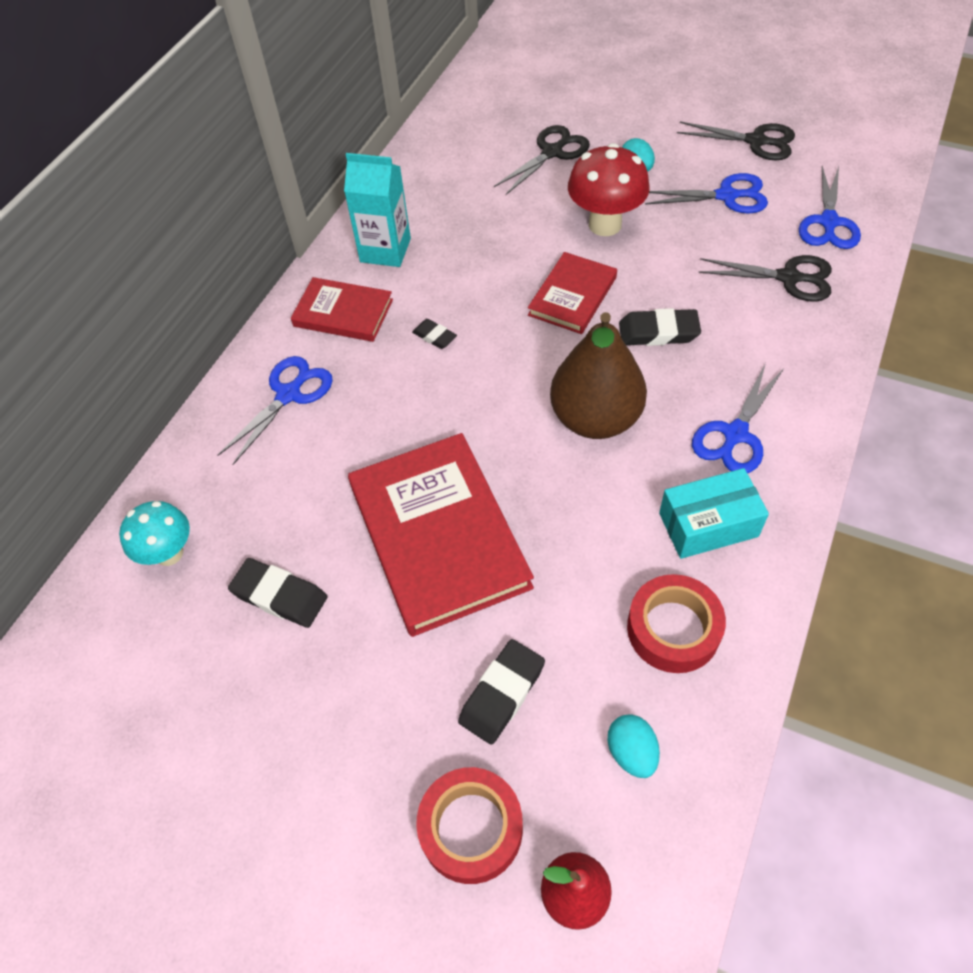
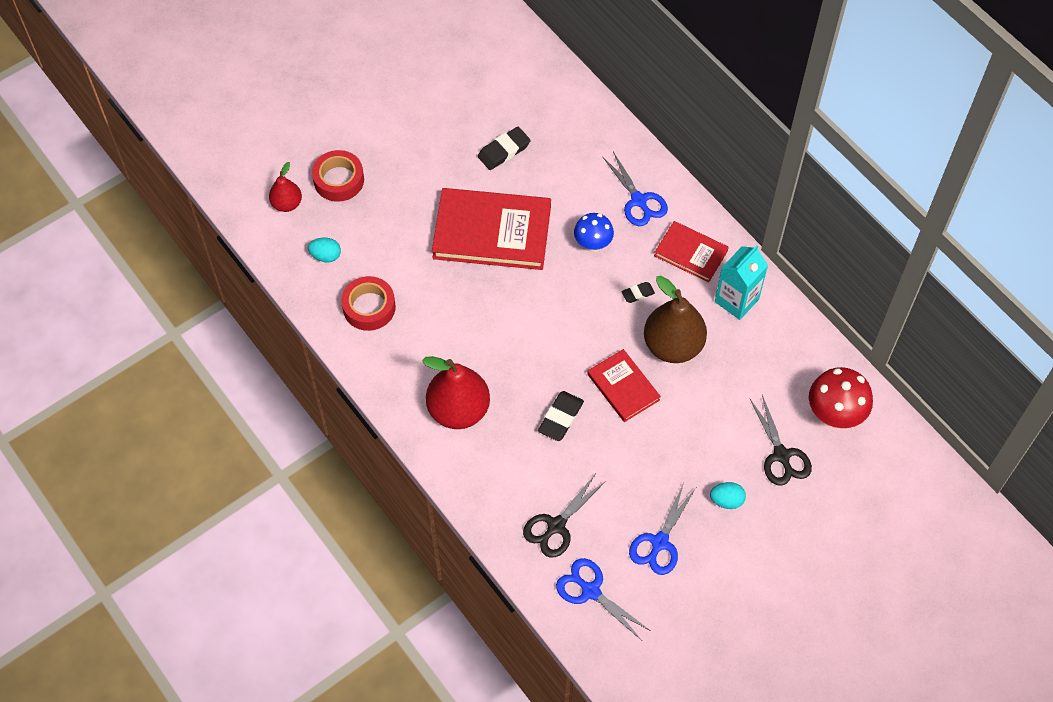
camera: 115 degrees right, 5 degrees up
turquoise mushroom [119,501,190,566] -> none
red book [291,277,393,342] -> red book turned 75 degrees clockwise [654,221,729,282]
black eraser [458,639,545,745] -> none
brown pear [550,312,647,439] -> brown pear moved to [644,276,707,363]
red mushroom [568,143,649,236] -> red mushroom moved to [809,367,873,428]
turquoise box [659,468,769,559] -> none
black scissors [677,122,795,160] -> none
blue scissors [692,363,784,473] -> red pear [422,356,490,429]
none -> blue mushroom [574,213,614,252]

